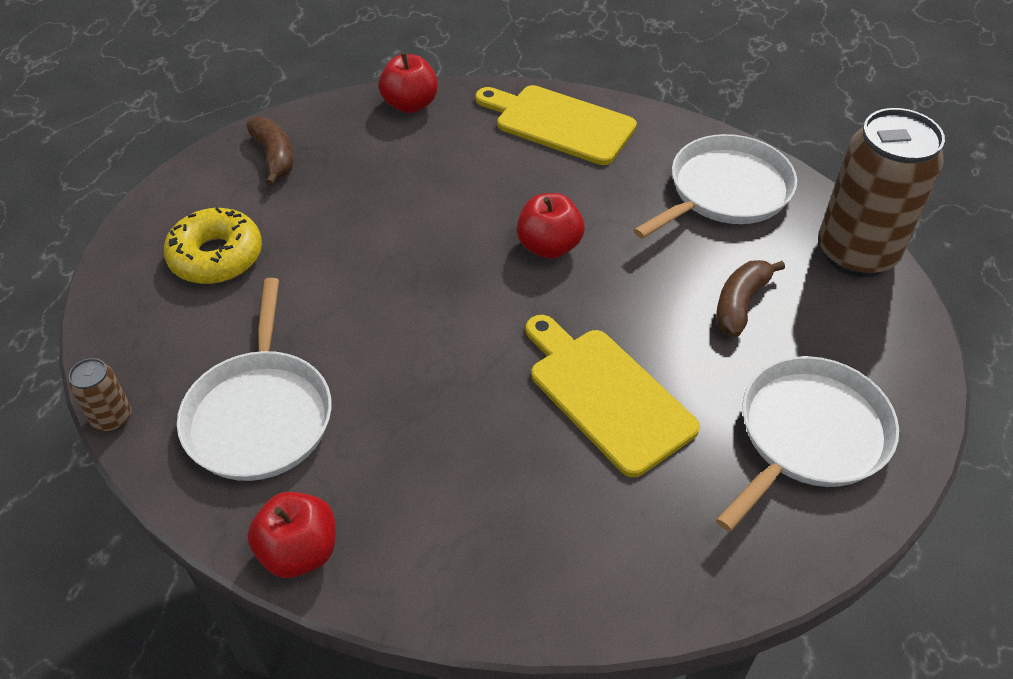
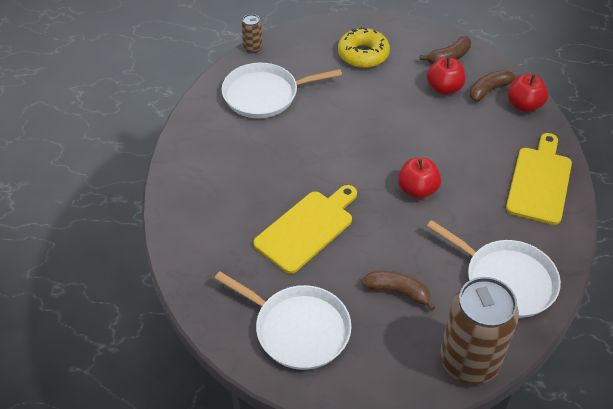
camera: 80 degrees right, 0 degrees up
red apple [248,492,336,578] -> red apple moved to [427,57,465,95]
none -> brown banana [470,70,520,101]

